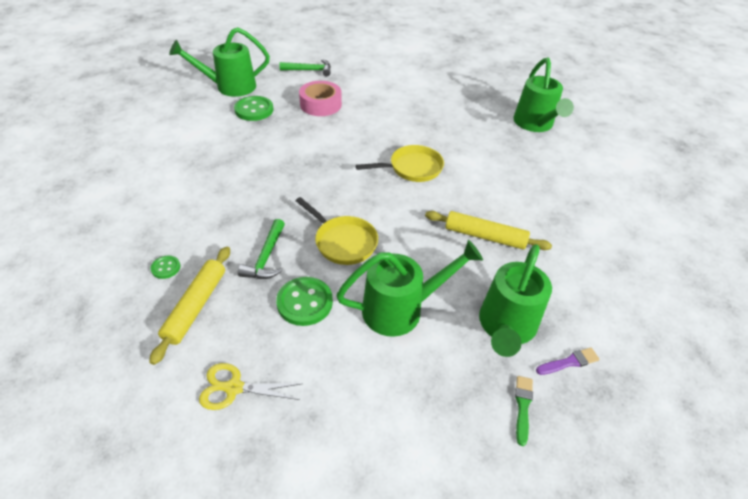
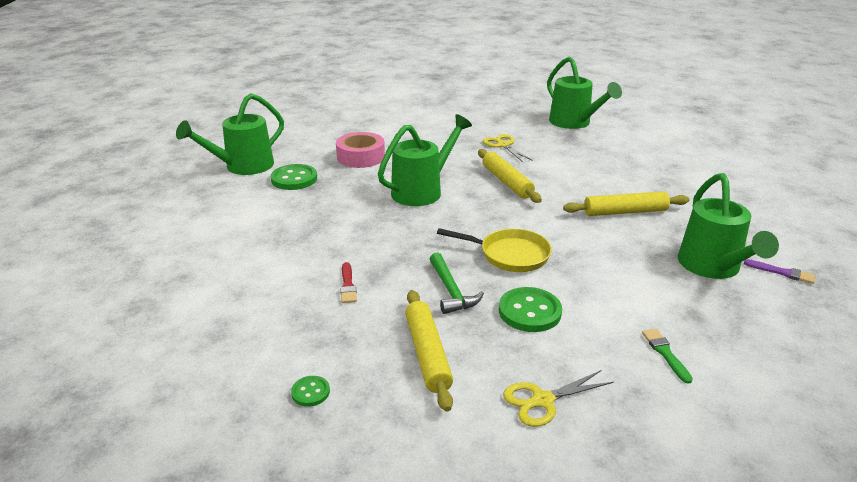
camera: 25 degrees left, 15 degrees down
green button [150,256,180,279] -> green button moved to [291,376,330,407]
green hammer [279,59,331,76] -> none
green watering can [336,240,483,337] -> green watering can moved to [378,114,472,206]
yellow pan [356,145,444,182] -> yellow rolling pin [478,149,542,203]
green brush [515,376,533,446] -> green brush moved to [642,329,693,384]
purple brush [536,348,600,375] -> purple brush turned 75 degrees clockwise [744,259,815,284]
none -> red brush [340,262,357,303]
none -> yellow scissors [483,134,533,162]

